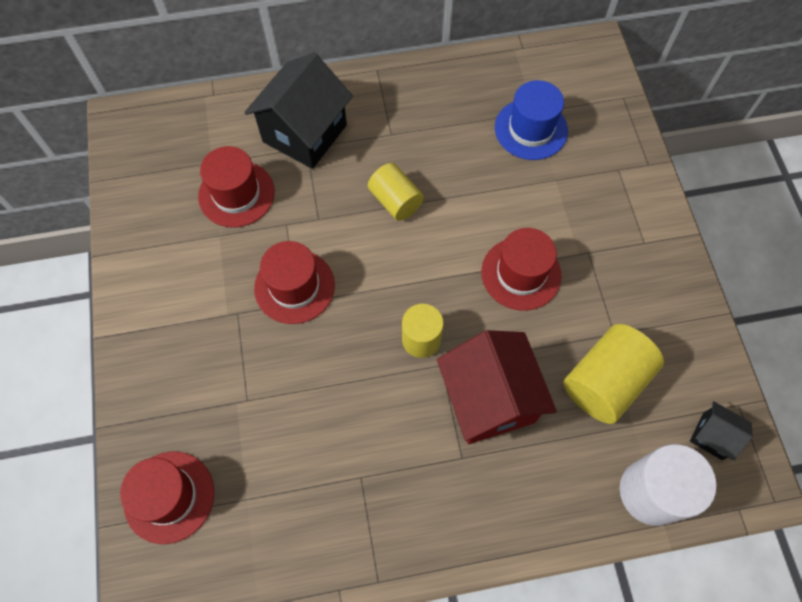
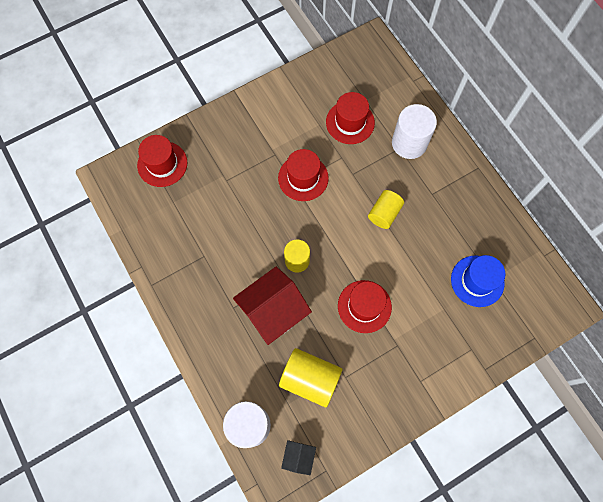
camera: 70 degrees right, 5 degrees up
black house [244,53,353,169] -> white cylinder [392,104,437,159]

